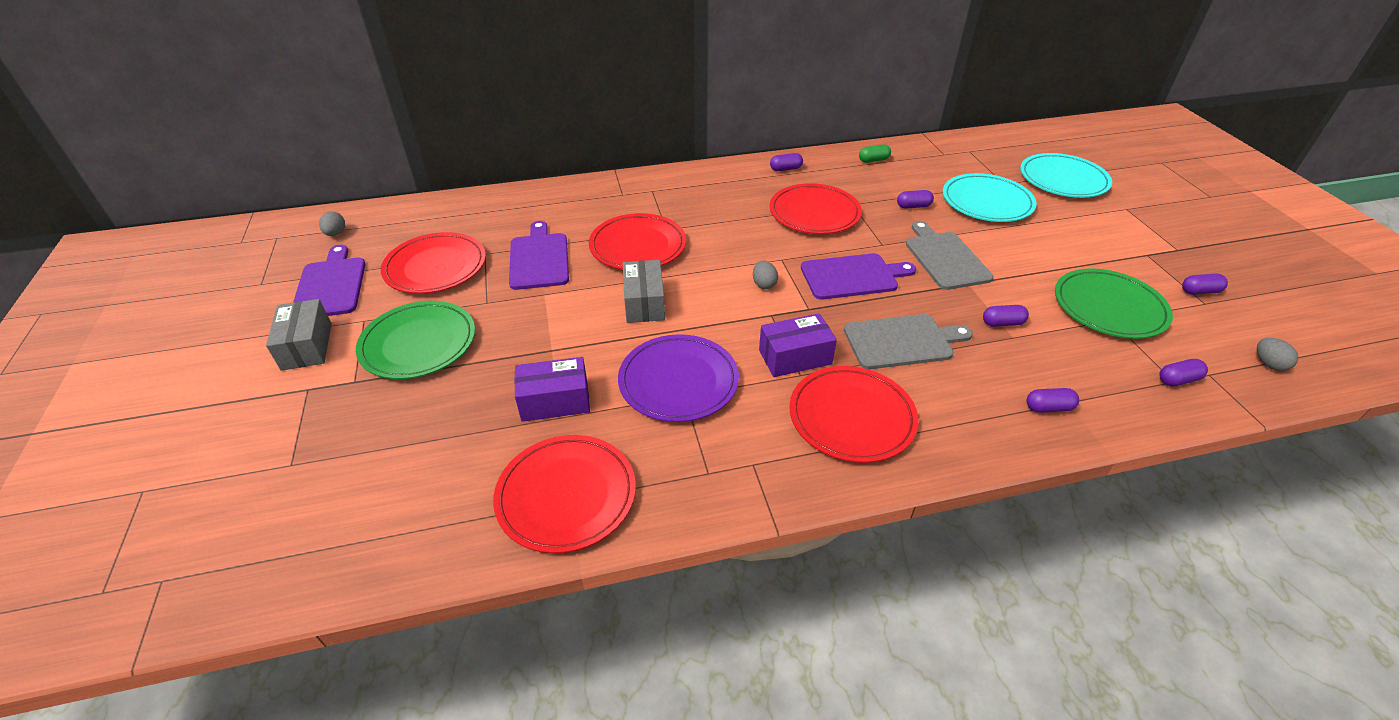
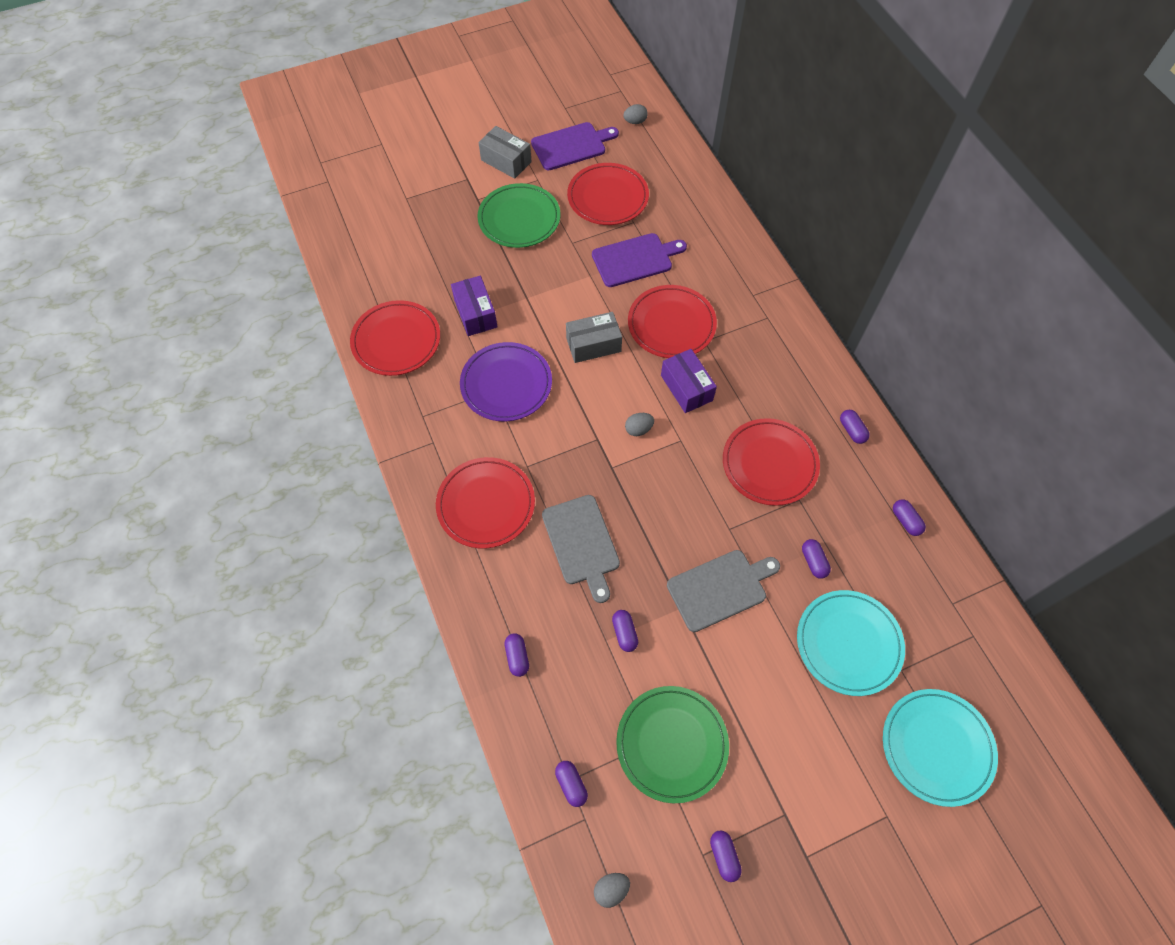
camera: 80 degrees right, 20 degrees up
grey box [266,299,332,371] -> grey box turned 60 degrees clockwise [478,126,532,179]
purple box [759,313,837,377] -> purple box moved to [661,349,717,413]
purple cutting board [801,253,916,300] -> none
green capsule [859,144,891,163] -> purple capsule [893,499,926,536]

